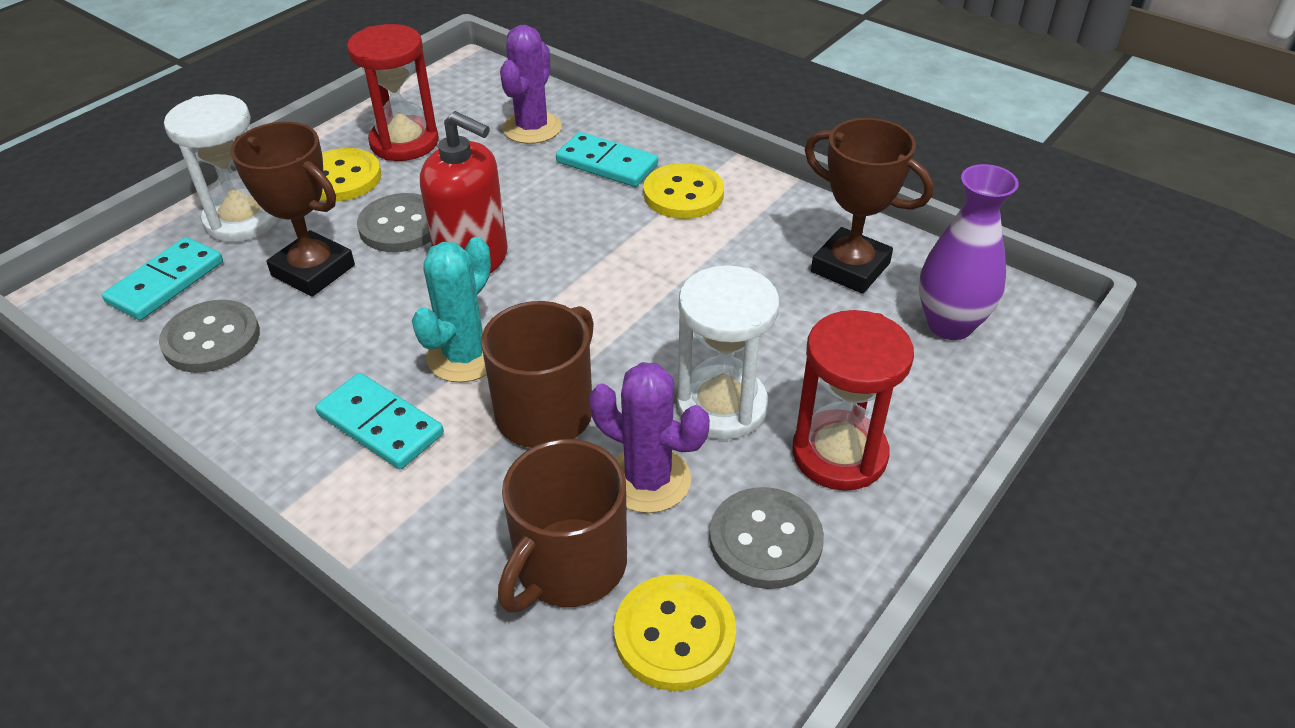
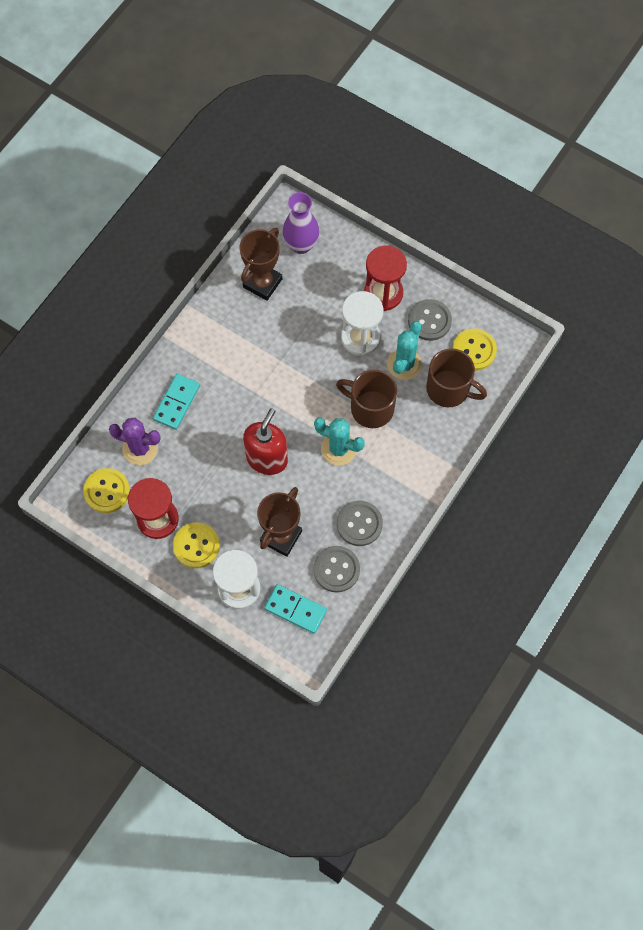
camera: 95 degrees left, 25 degrees up
turquoise domino [315,373,444,469] -> none
grey button [357,193,431,252] -> grey button moved to [337,501,383,546]
purple cactus [589,362,710,513] -> turquoise cactus [387,321,422,380]
yellow button [644,163,724,219] -> yellow button moved to [83,468,130,513]

